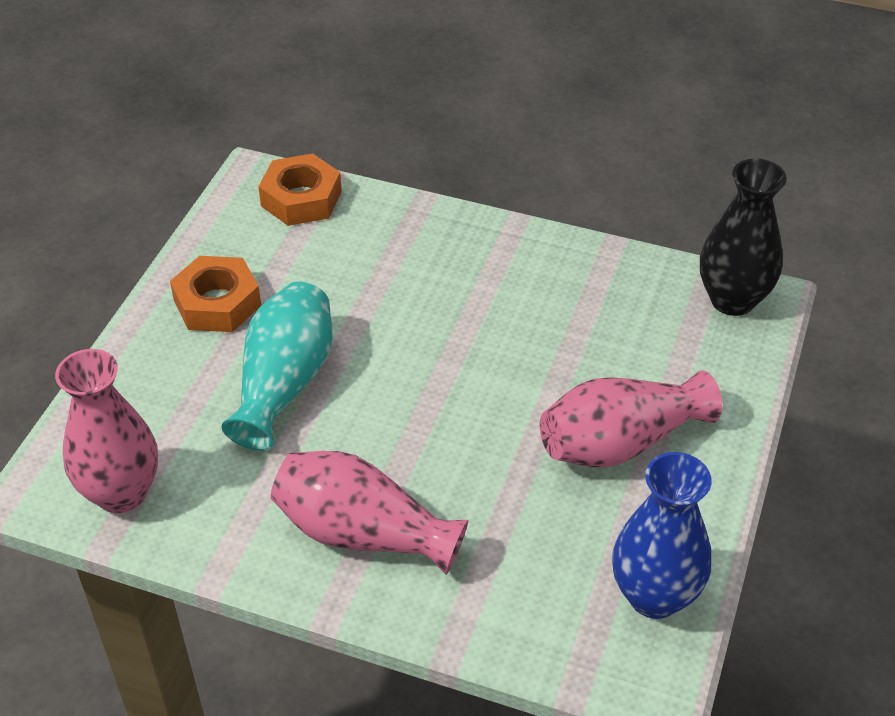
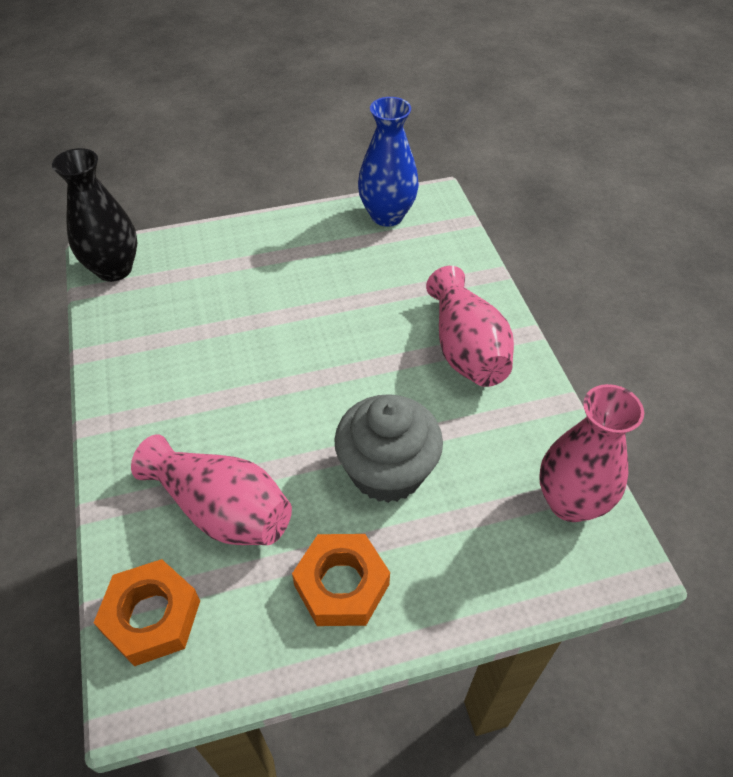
camera: 125 degrees left, 5 degrees up
turquoise vase [221,281,332,451] -> grey cupcake [334,394,443,503]
pink vase [540,370,722,468] -> pink vase moved to [131,434,292,545]

